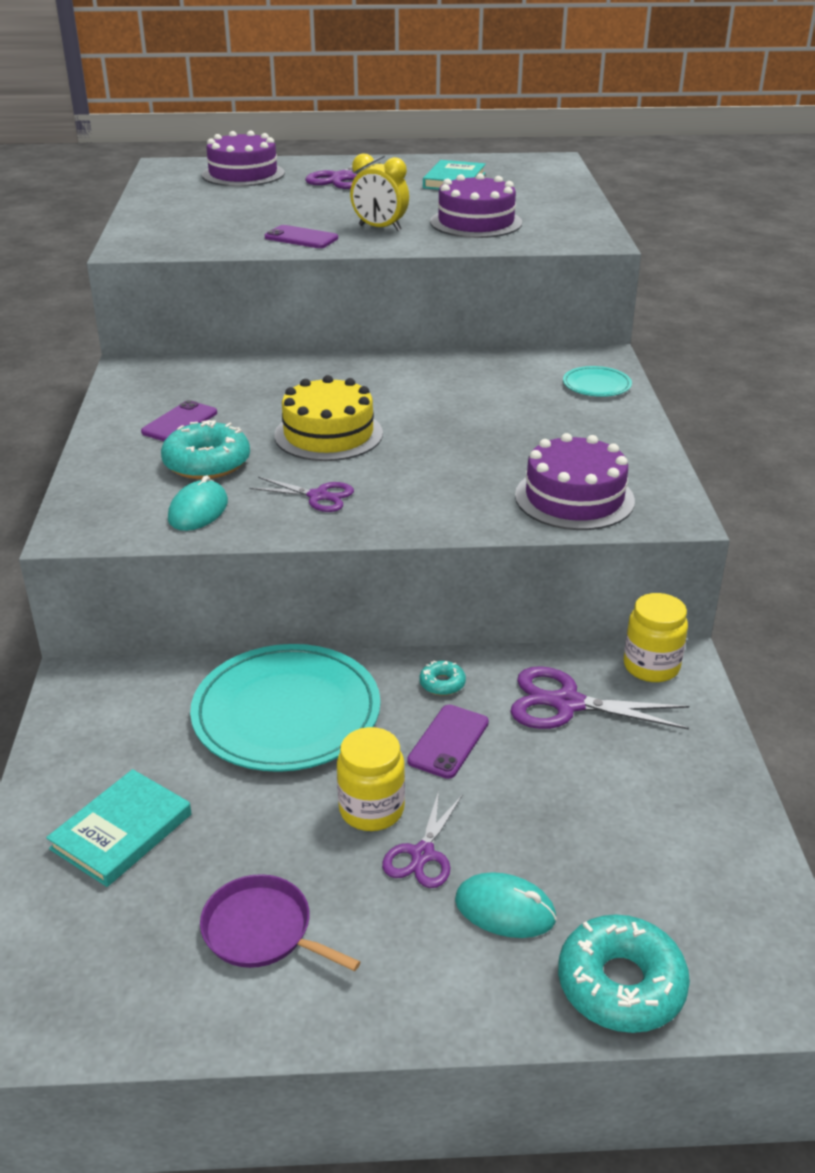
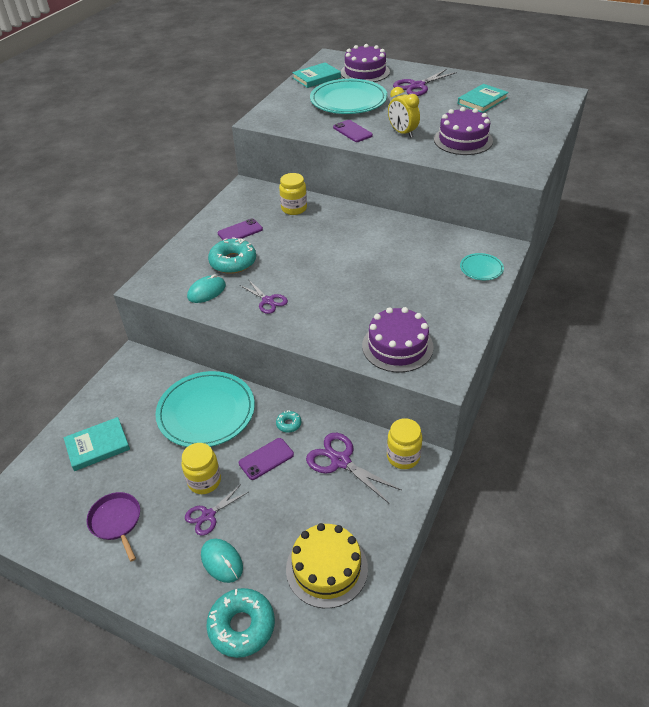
camera: 30 degrees right, 10 degrees up
yellow cake [274,375,383,461] -> yellow cake moved to [286,523,368,608]
none -> yellow jar [279,173,307,215]
none -> turquoise book [292,62,341,88]
none -> turquoise plate [310,79,388,114]

